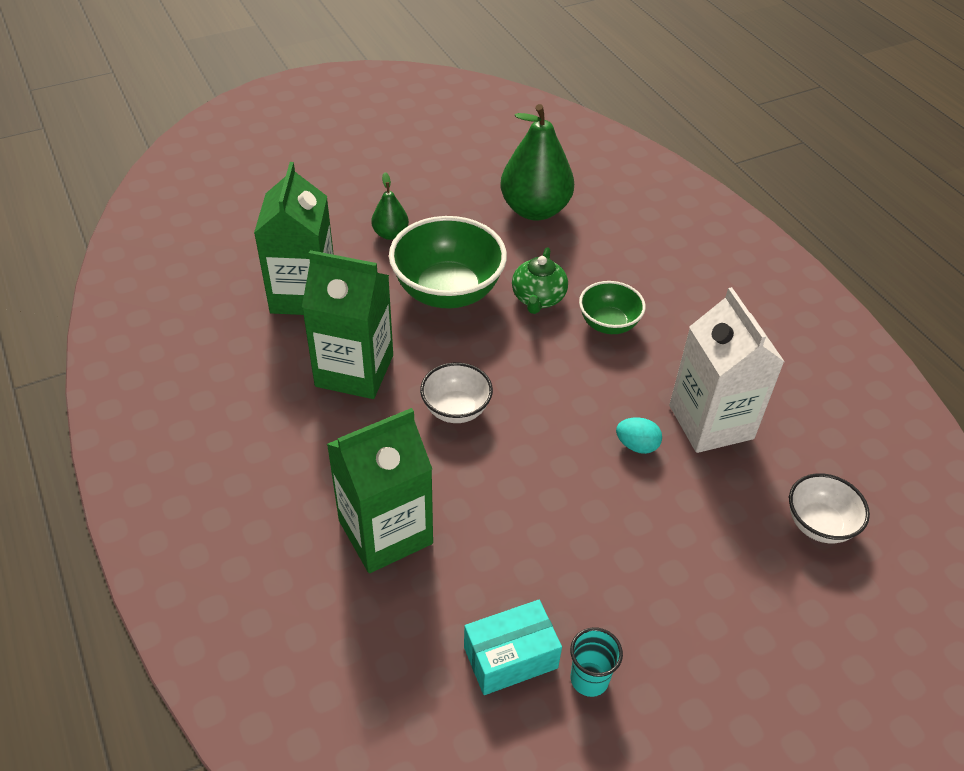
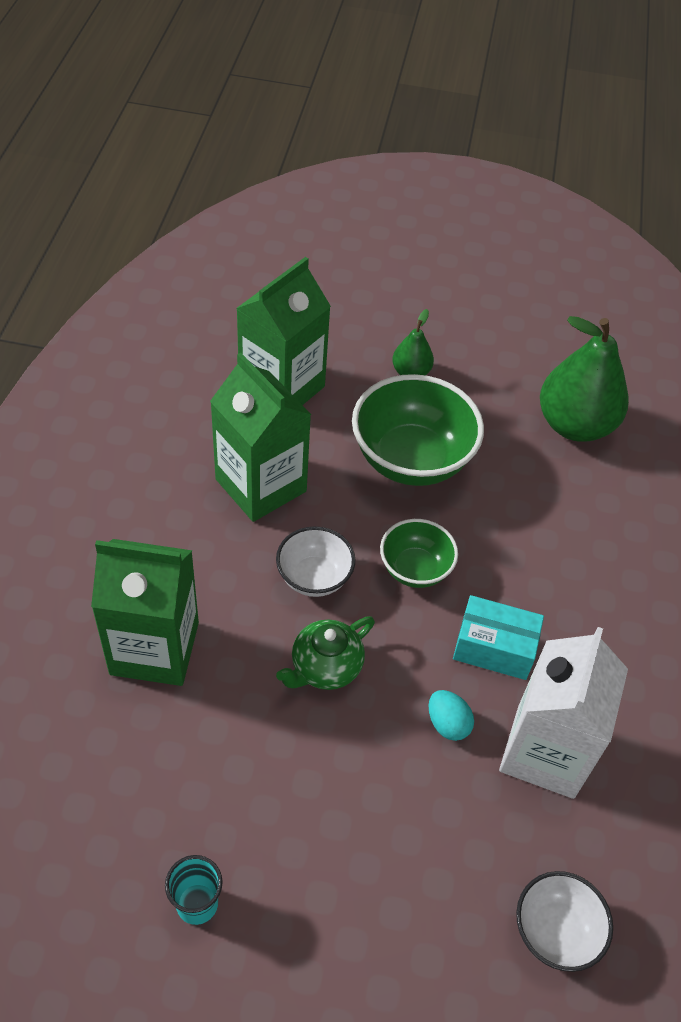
camera: 35 degrees right, 5 degrees up
turquoise box [464,600,562,695] -> turquoise box moved to [453,595,544,680]
green teapot [512,248,568,314] -> green teapot moved to [276,616,375,690]
green bowl [579,281,646,334] -> green bowl moved to [380,519,458,588]

